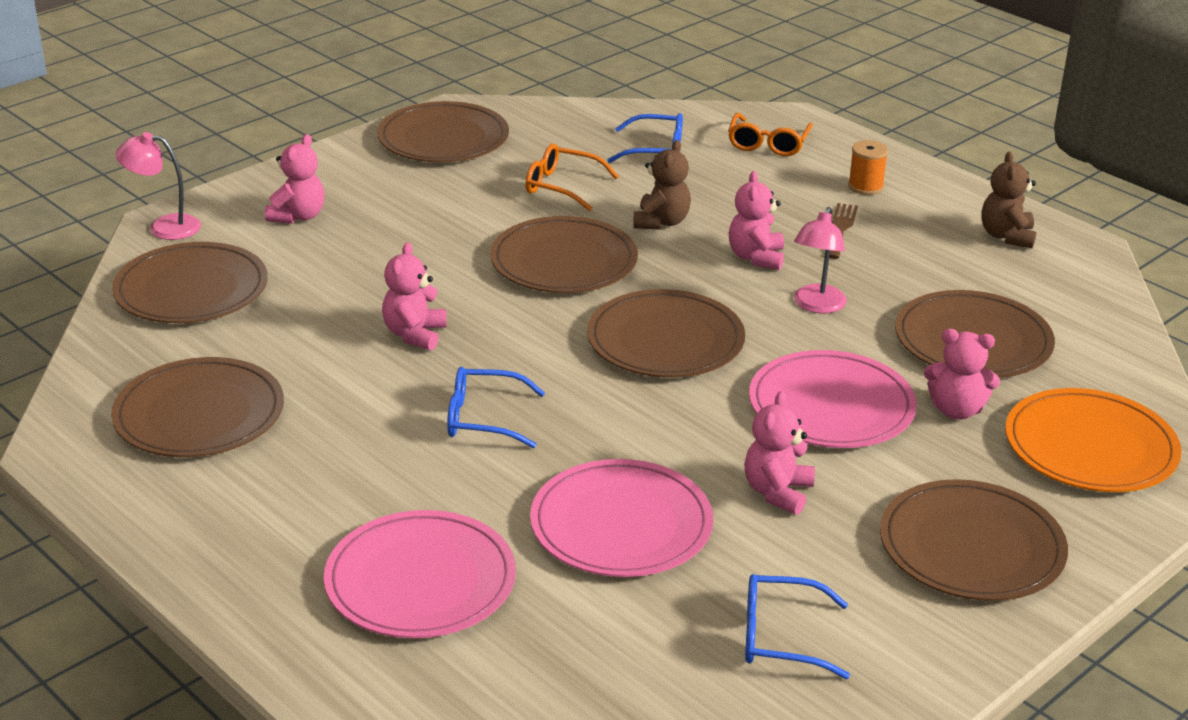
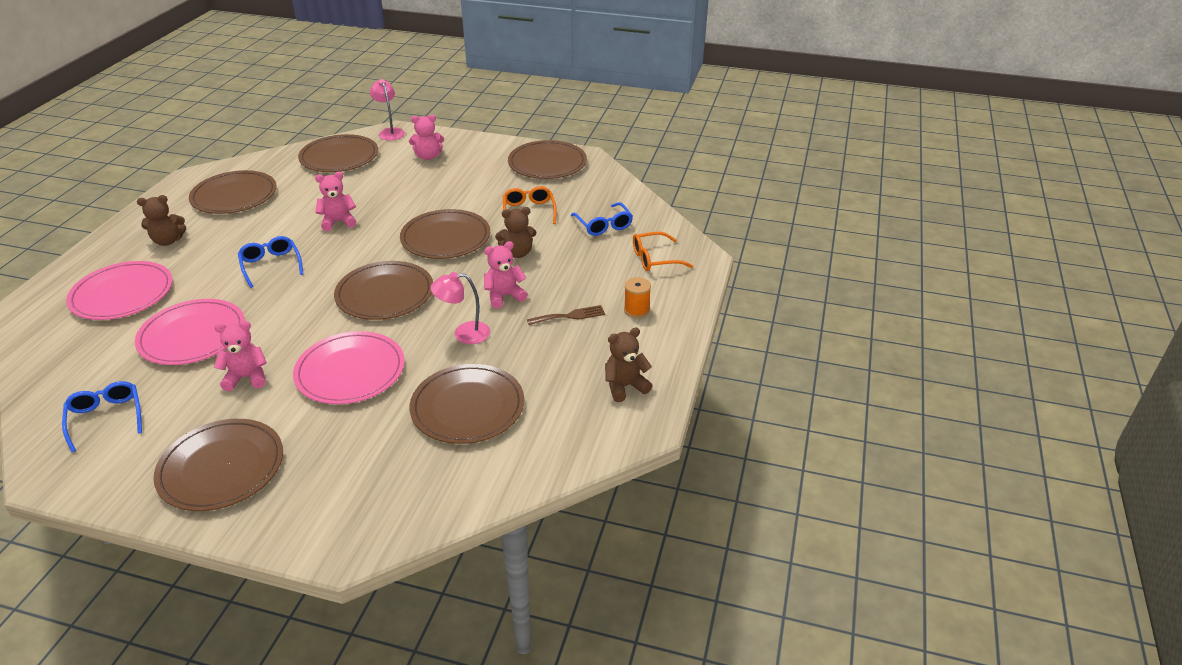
camera: 60 degrees right, 5 degrees up
pink teddy bear [924,329,1000,420] -> none
orange plate [1005,388,1182,492] -> none
none -> brown teddy bear [137,195,186,246]

